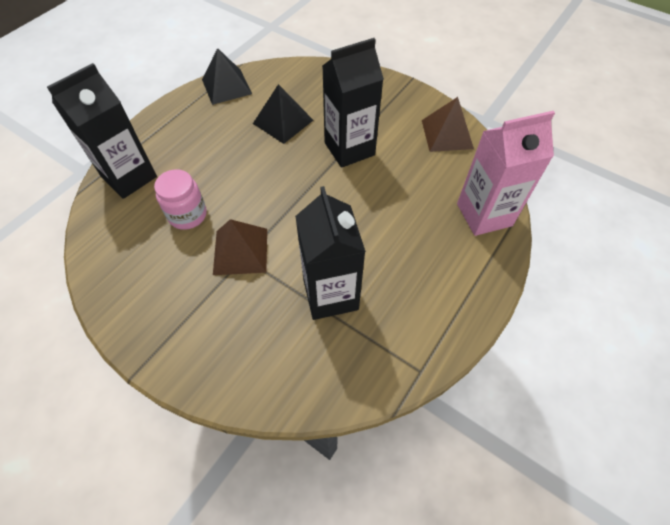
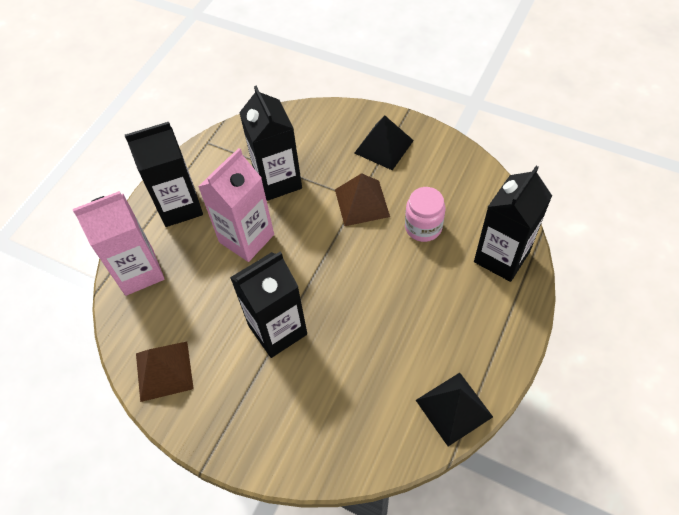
camera: 175 degrees right, 0 degrees up
black pyramid [253,84,313,144] -> black pyramid moved to [355,116,414,170]
none -> black carton [125,122,203,227]
none -> pink carton [198,148,274,262]

